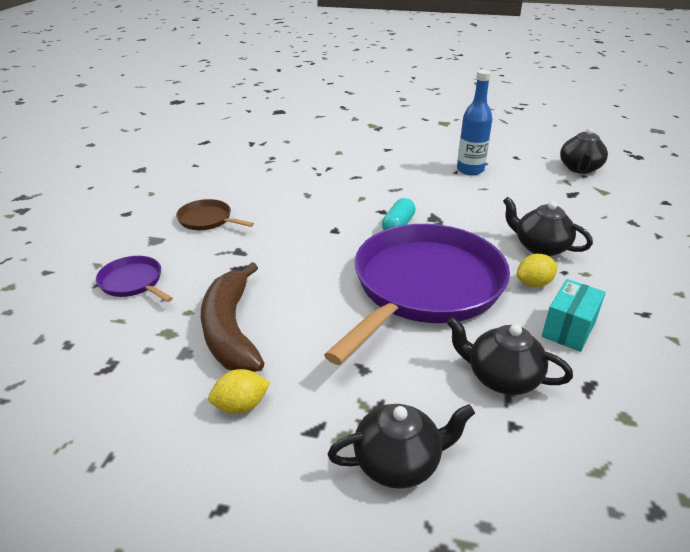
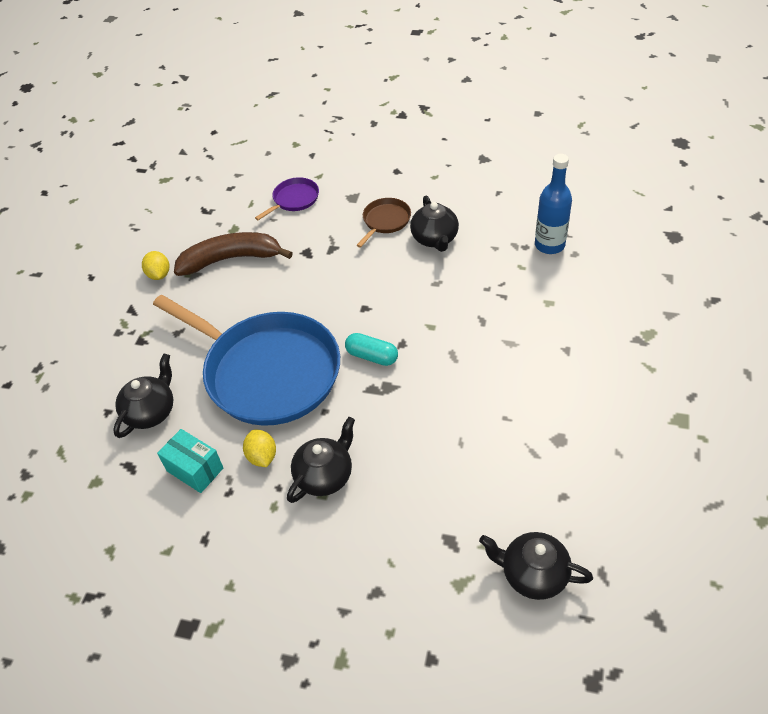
camera: 95 degrees right, 15 degrees up
purple pan [324,224,510,365] -> blue pan [153,295,340,426]
black teapot [328,404,475,489] -> black teapot moved to [410,195,459,252]
blue bottle [457,70,493,175] -> blue bottle moved to [535,154,572,254]

